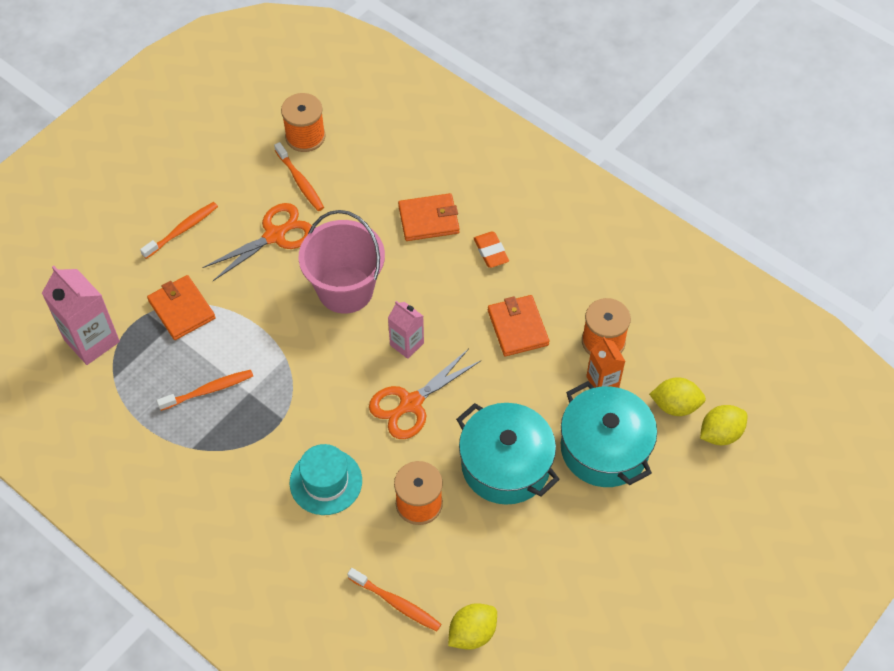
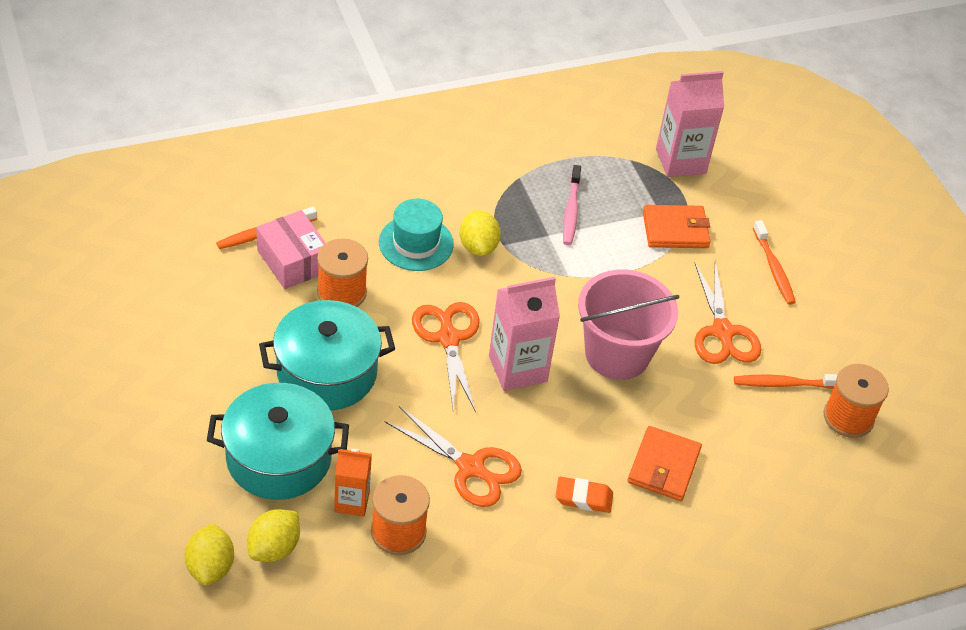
camera: 115 degrees right, 10 degrees down
orange toothbrush [157,370,253,411] -> pink toothbrush [563,165,581,245]
pink carton [388,301,424,359] -> pink carton [489,277,560,391], size x1.66
yellow lemon [448,603,497,650] -> yellow lemon moved to [460,210,501,256]
orange wallet [488,295,550,356] -> orange scissors [385,406,522,507]
none -> pink box [256,210,326,289]

